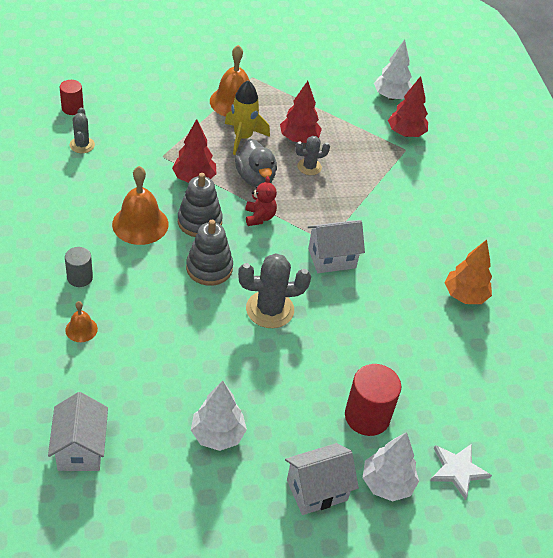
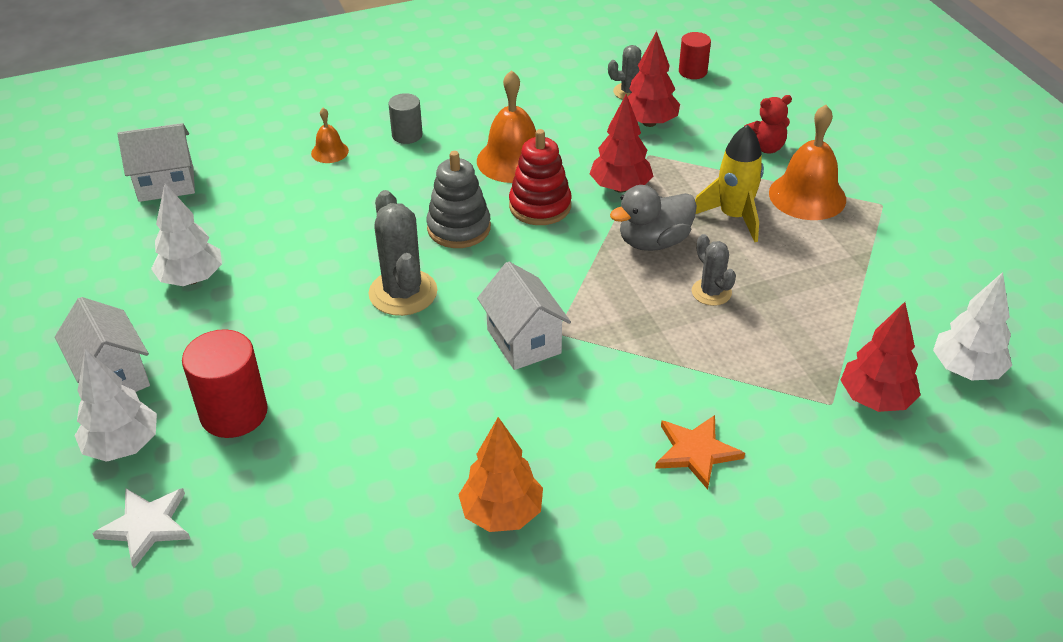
camera: 85 degrees right, 5 degrees down
grey stacking toy [178,173,223,237] -> red stacking toy [509,129,572,225]
red teddy bear [245,176,277,226] -> red teddy bear moved to [745,95,792,154]
red tree [280,81,322,143] -> red tree moved to [628,31,680,127]
none -> orange star [655,415,745,490]

